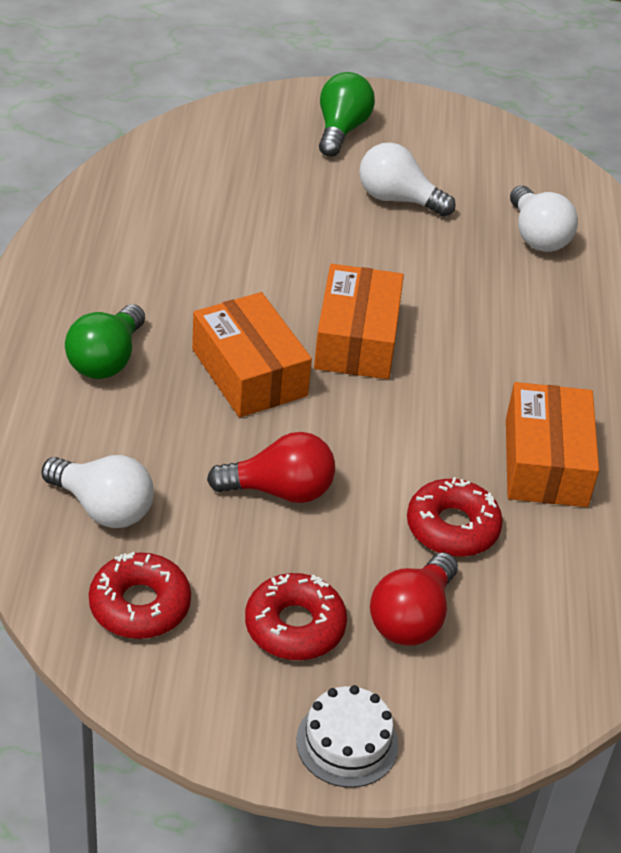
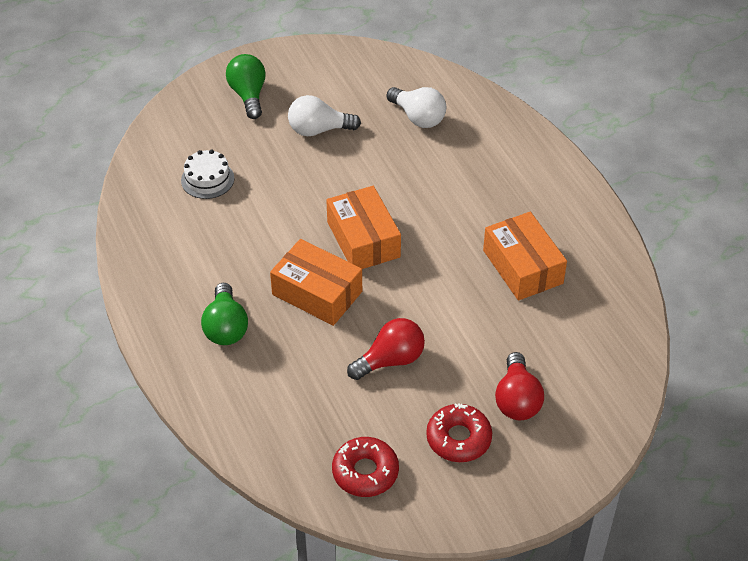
camera: 25 degrees left, 5 degrees up
white light bulb [41,455,154,528] -> none
white cake [296,685,399,788] -> white cake moved to [181,150,234,199]
red donut [407,477,503,557] -> none

